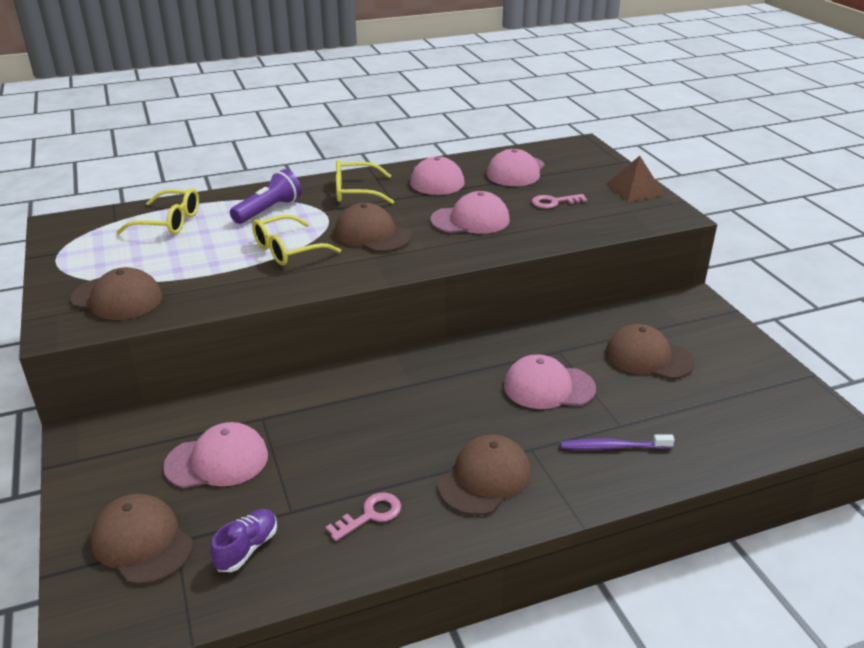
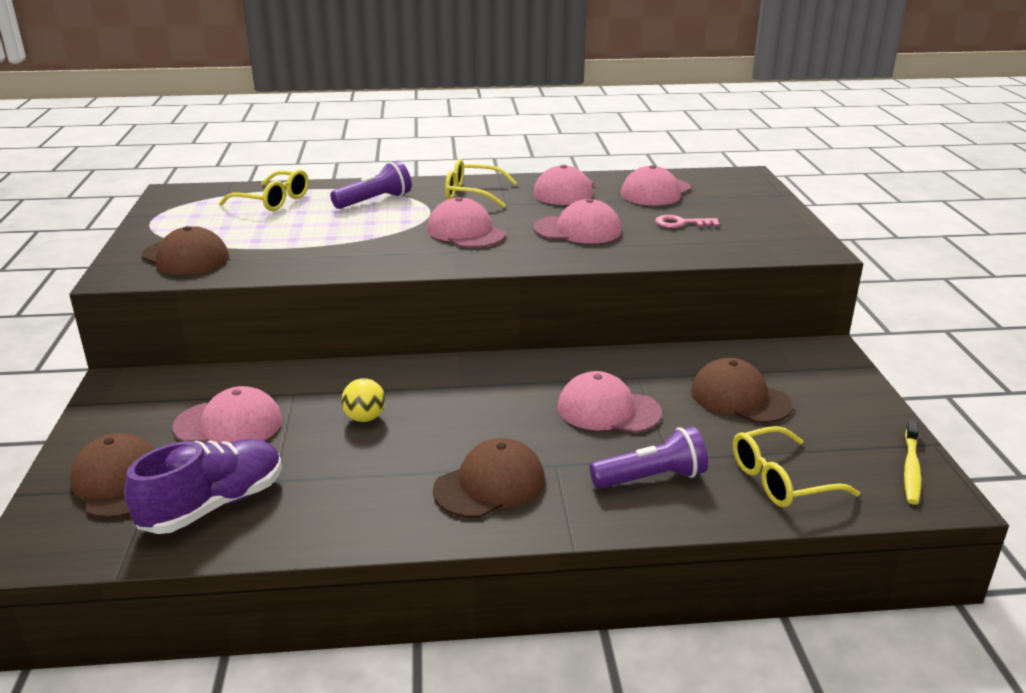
camera: 15 degrees right, 5 degrees down
purple shoe [211,509,277,572] -> purple shoe [124,439,282,534], size x1.79
yellow glasses [252,214,341,266] -> yellow glasses moved to [733,426,860,507]
pink key [326,493,401,541] -> none
brown cap [335,203,411,252] -> pink cap [427,197,505,248]
purple toothbrush [560,434,675,450] -> purple flashlight [589,426,708,489]
brown pyramid [605,156,665,202] -> none
none -> yellow ball [341,378,385,422]
none -> yellow toothbrush [904,420,921,505]

